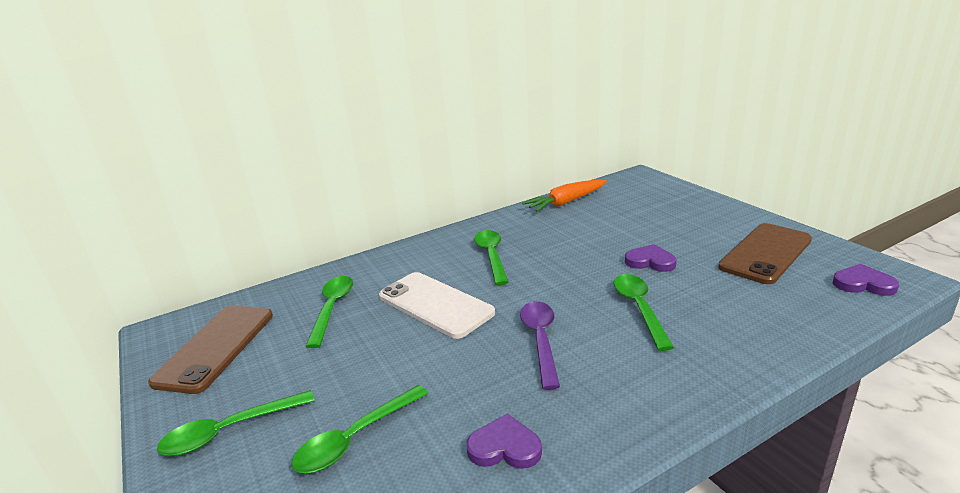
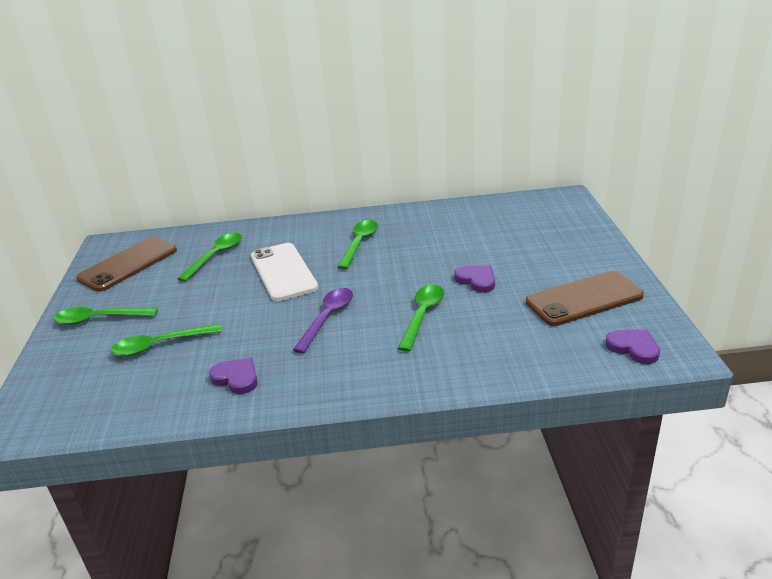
camera: 25 degrees right, 5 degrees up
orange carrot [522,179,607,212] -> none

